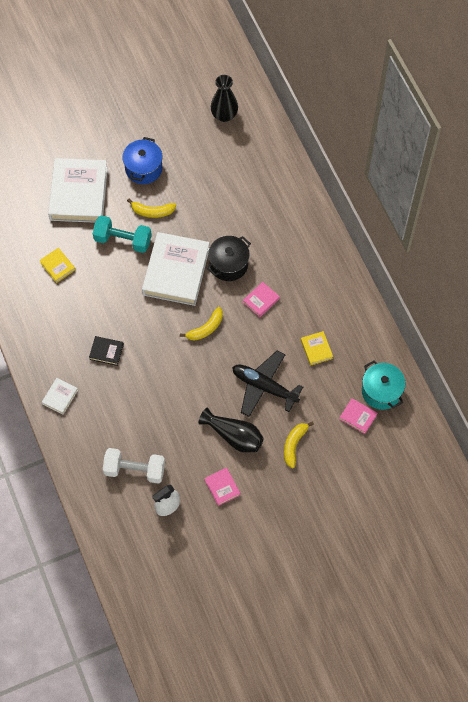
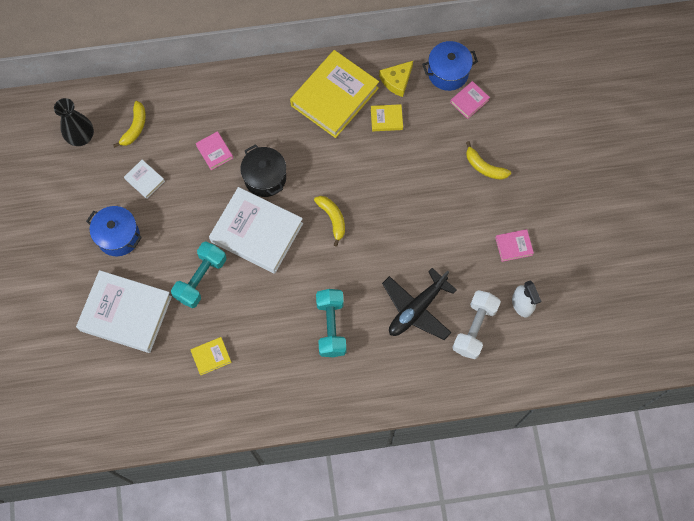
camera: 75 degrees left, 5 degrees up
white book [42,378,78,415] -> white book moved to [124,160,165,199]
black book [89,336,124,366] -> turquoise dumbbell [316,289,346,357]
yellow banana [127,199,176,218] -> yellow banana moved to [113,101,146,148]
black vase [198,408,264,453] -> none
black plane [232,350,303,417] -> black plane moved to [382,268,457,340]
pink book [243,282,280,317] -> pink book moved to [195,131,233,170]
turquoise pot [362,360,406,410] -> blue pot [422,41,478,91]
none -> yellow book [290,50,379,138]
none -> yellow cheese [379,61,413,97]

